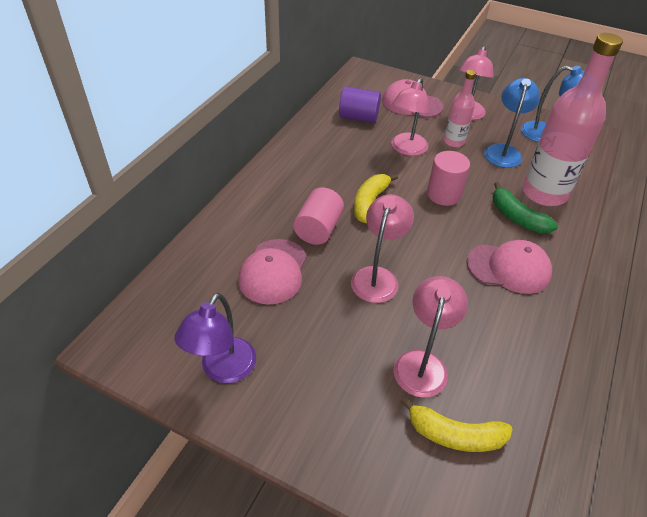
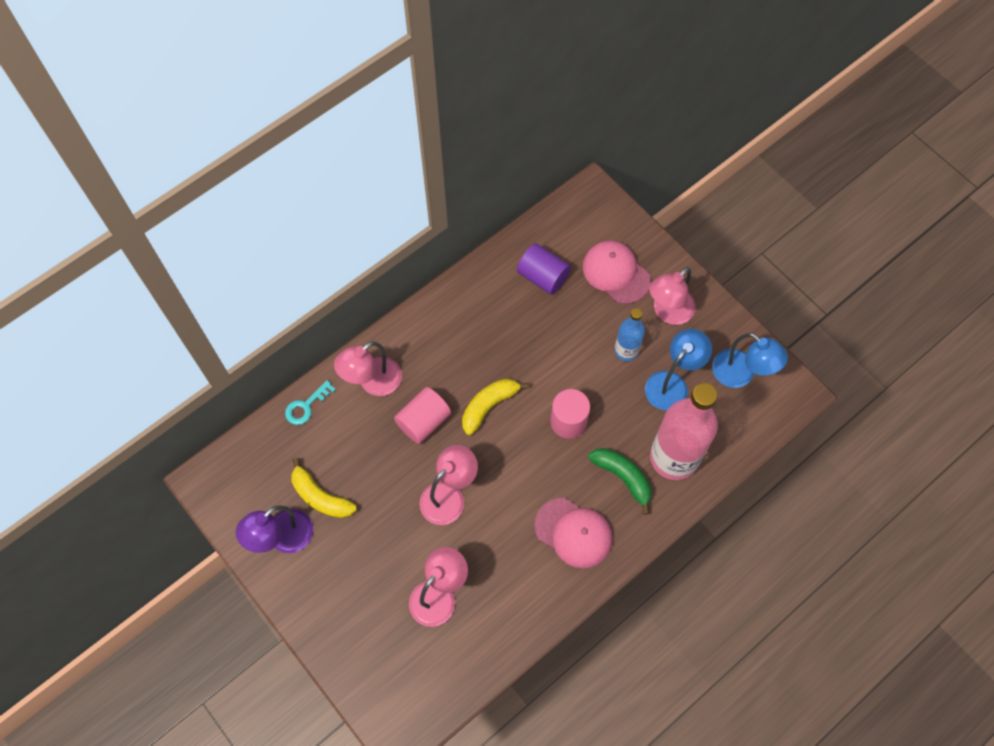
camera: 25 degrees right, 20 degrees up
pink cap [238,239,307,305] -> none
pink lamp [391,78,430,156] -> pink lamp moved to [334,341,402,396]
yellow banana [401,396,513,452] -> yellow banana moved to [291,458,357,519]
pink bottle [444,70,476,147] -> blue bottle [614,308,645,361]
green banana [493,182,558,234] -> green banana turned 150 degrees clockwise [588,448,651,515]
none -> turquoise key [285,380,336,425]

